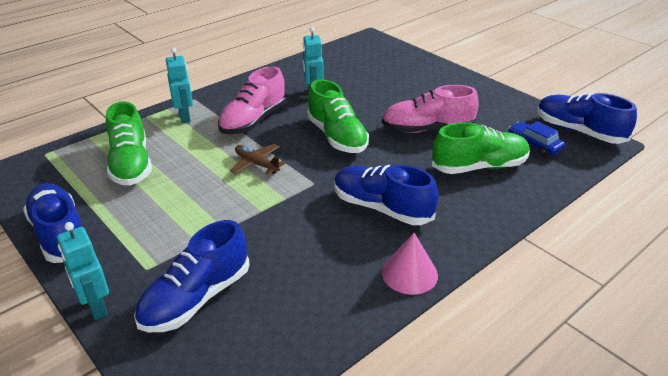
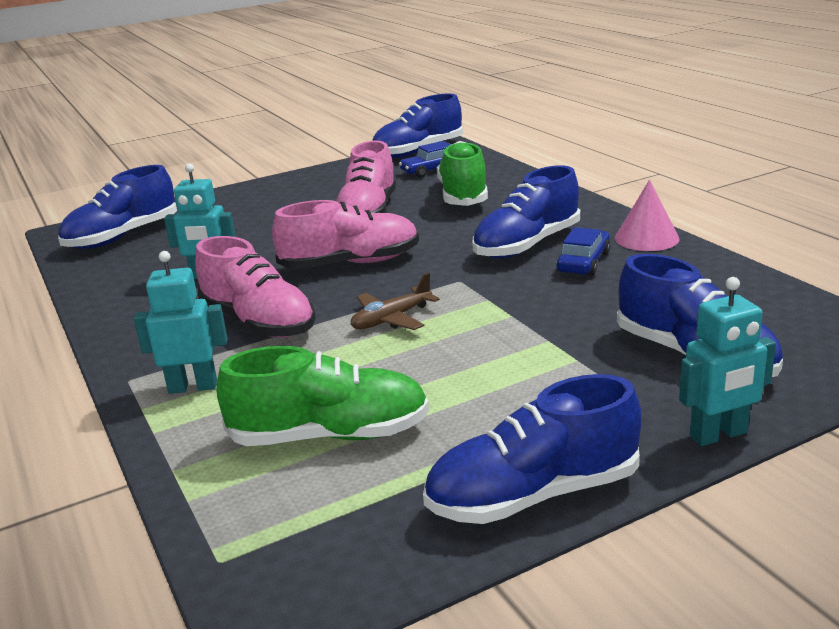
camera: 75 degrees left, 10 degrees down
green shoe [307,79,369,153] -> pink shoe [272,200,419,269]
none -> blue shoe [58,165,177,249]
none -> blue car [556,227,610,276]

